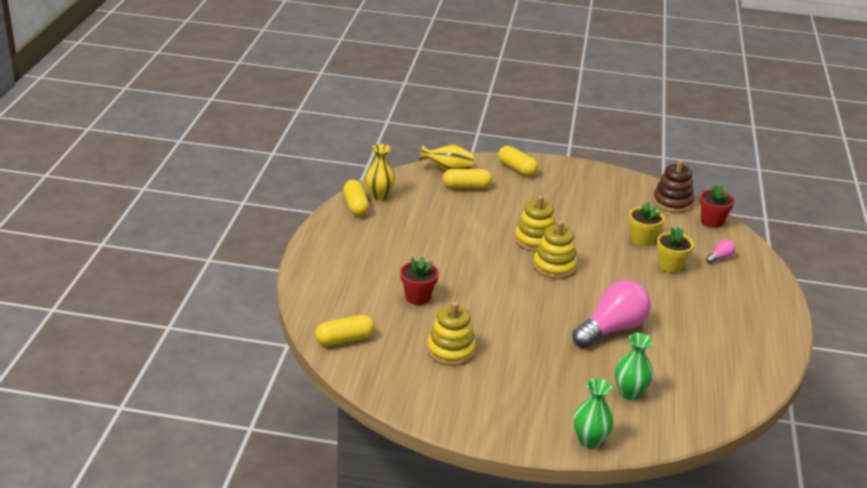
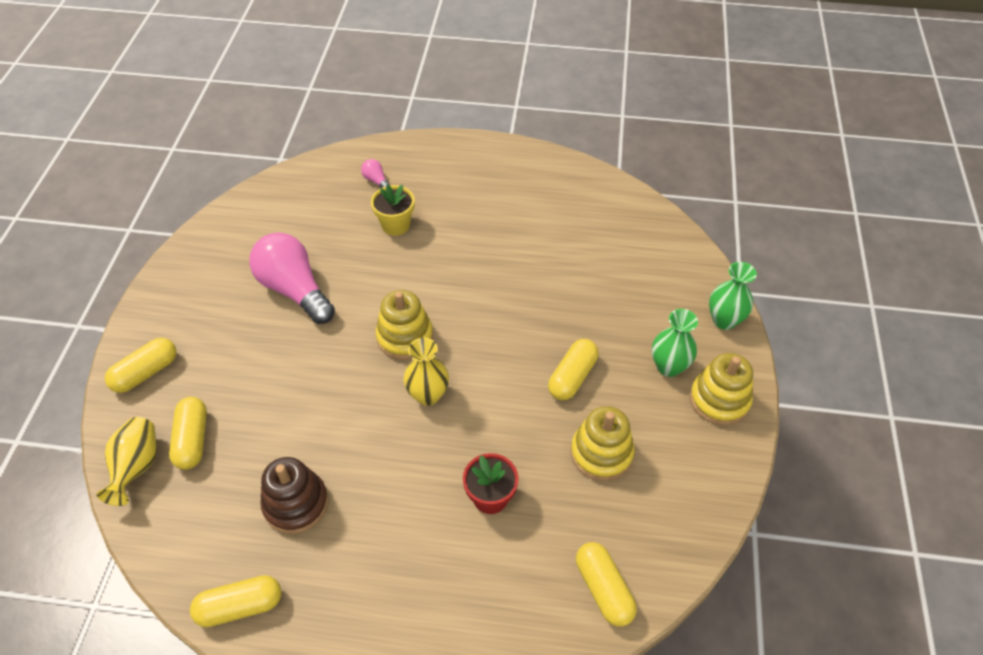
camera: 90 degrees left, 20 degrees up
yellow vase [365,144,396,200] -> yellow vase moved to [404,337,449,406]
yellow stacking toy [515,195,556,252] -> yellow stacking toy moved to [690,353,753,425]
pink light bulb [572,280,651,348] -> pink light bulb moved to [250,233,335,324]
green vase [615,333,653,400] -> green vase moved to [652,309,698,377]
yellow flower pot [629,202,665,246] -> none
brown stacking toy [653,160,694,213] -> brown stacking toy moved to [260,457,328,534]
red flower pot [700,184,735,228] -> none
none -> yellow capsule [548,339,599,400]

